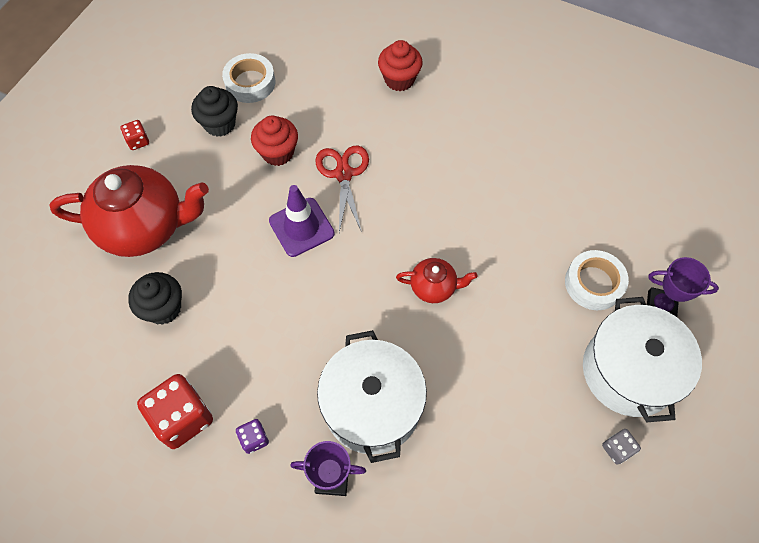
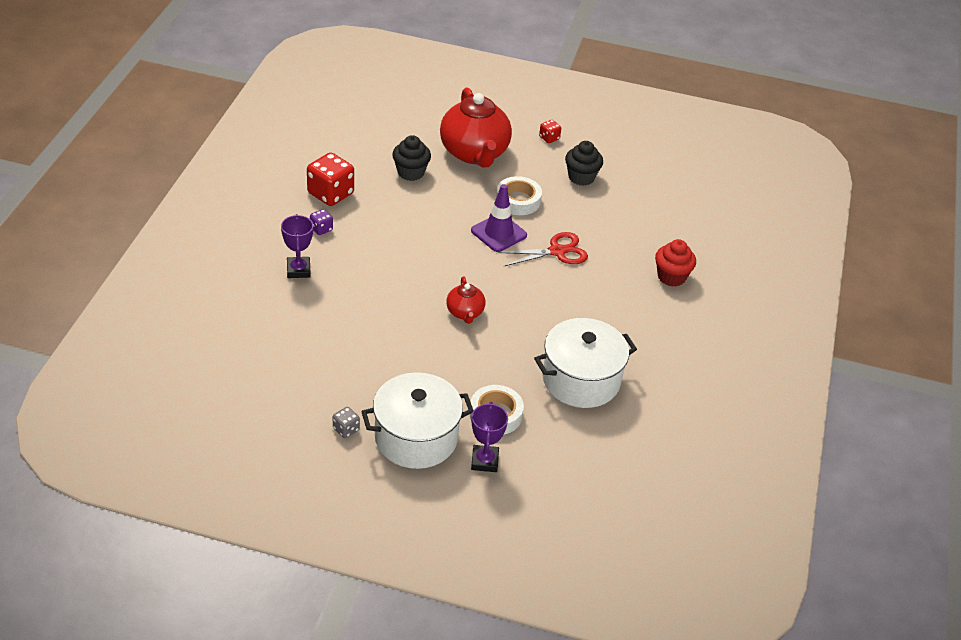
camera: 75 degrees right, 20 degrees down
white tape [222,53,275,103] -> white tape moved to [496,176,542,215]
red cupcake [251,115,298,166] -> none
white pot [317,330,427,463] -> white pot moved to [534,318,637,408]

